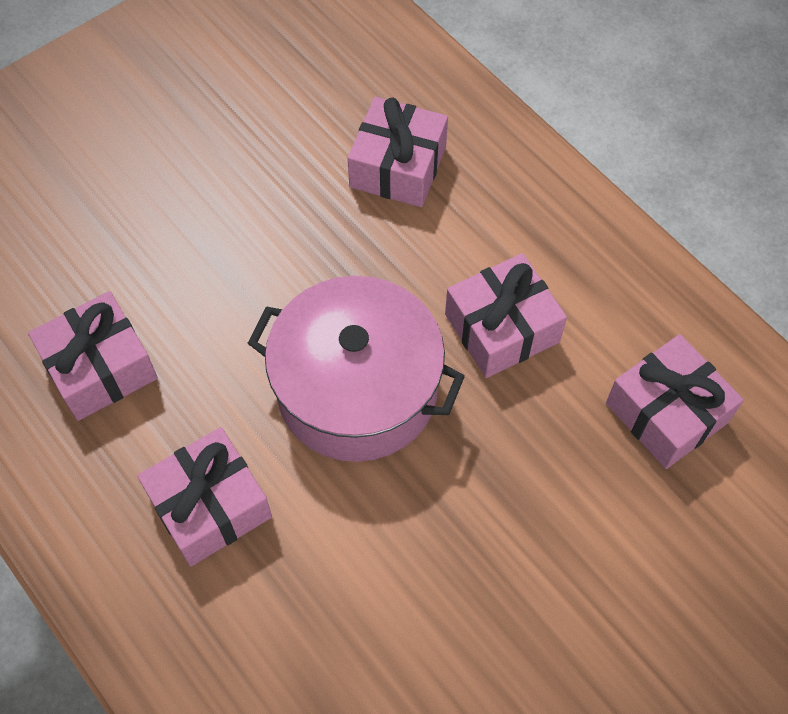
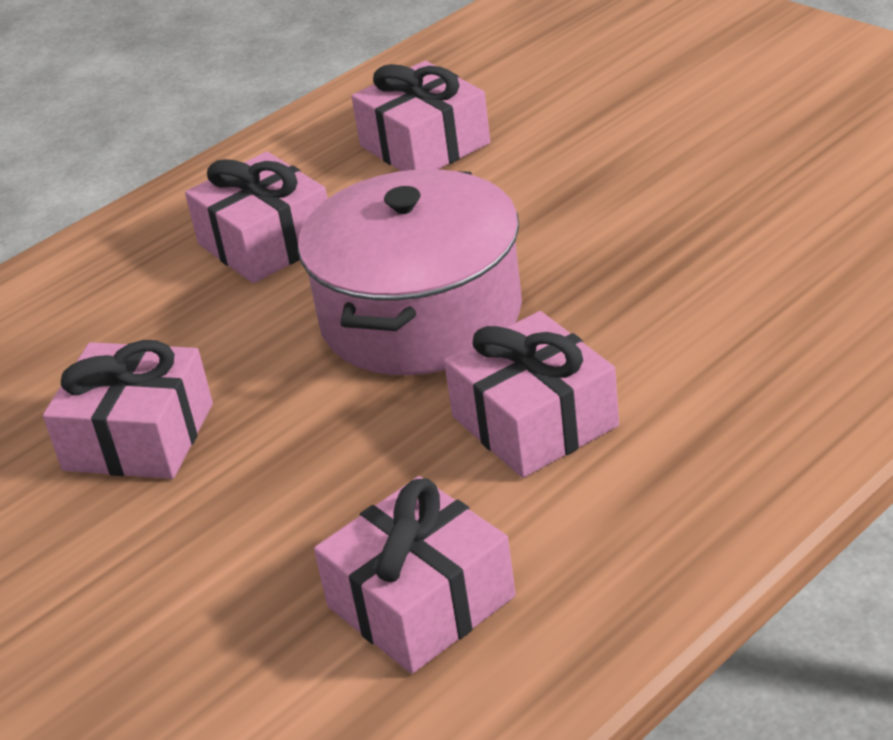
camera: 90 degrees right, 25 degrees down
pink gift [348,97,448,207] -> pink gift moved to [43,340,213,479]

